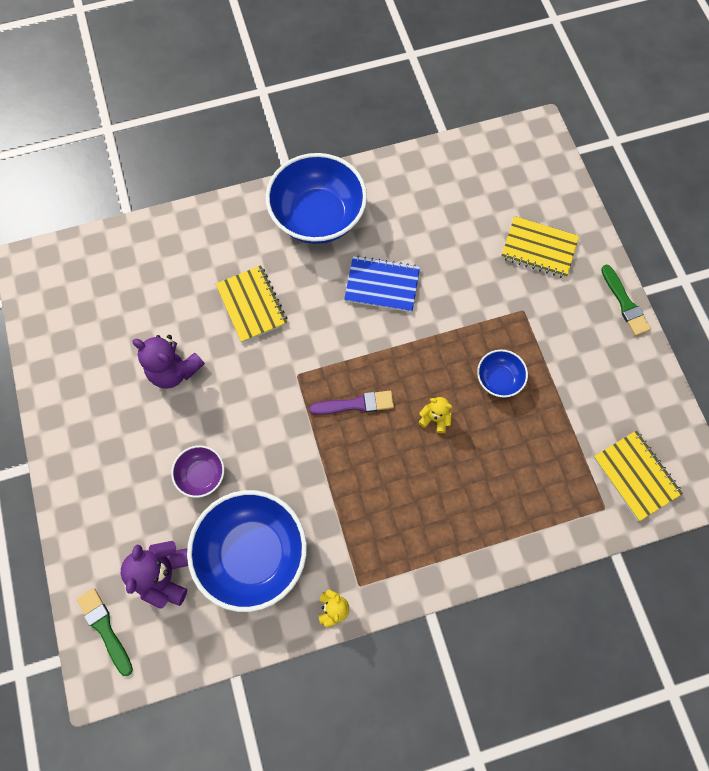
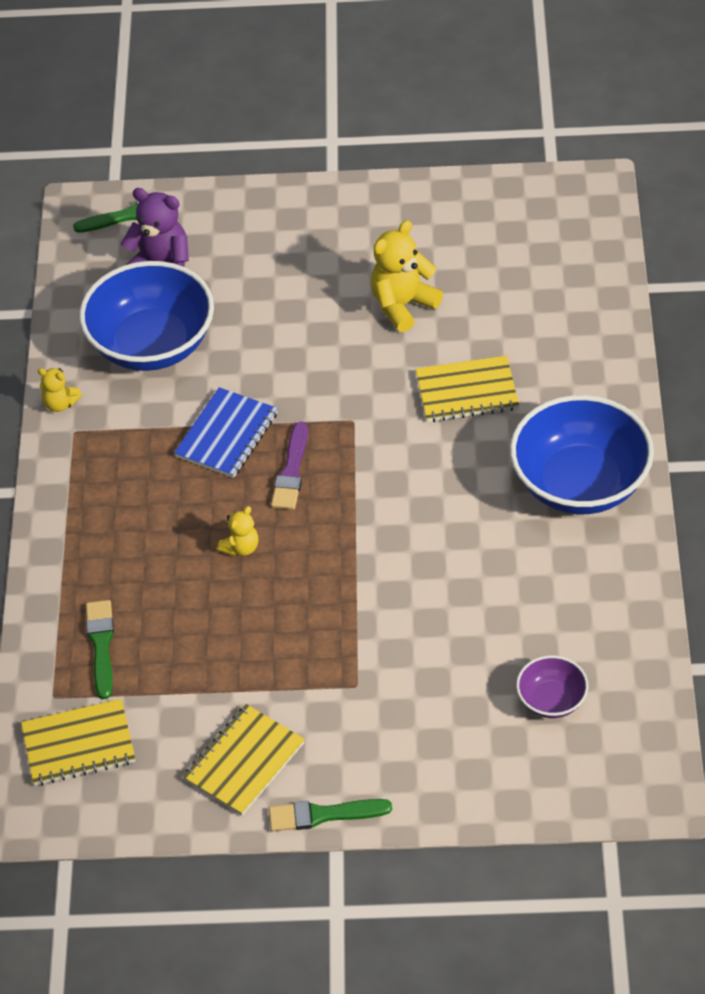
camera: 110 degrees right, 20 degrees down
purple teddy bear [132,335,205,389] -> yellow teddy bear [371,220,443,332]
purple bowl [171,445,224,498] -> purple bowl moved to [516,655,588,718]
blue notebook [344,255,420,312] -> blue notebook moved to [174,387,278,478]
blue bowl [477,349,528,398] -> none
yellow notebook [501,216,579,278] -> yellow notebook moved to [183,704,305,816]
none -> green brush [86,600,114,699]

